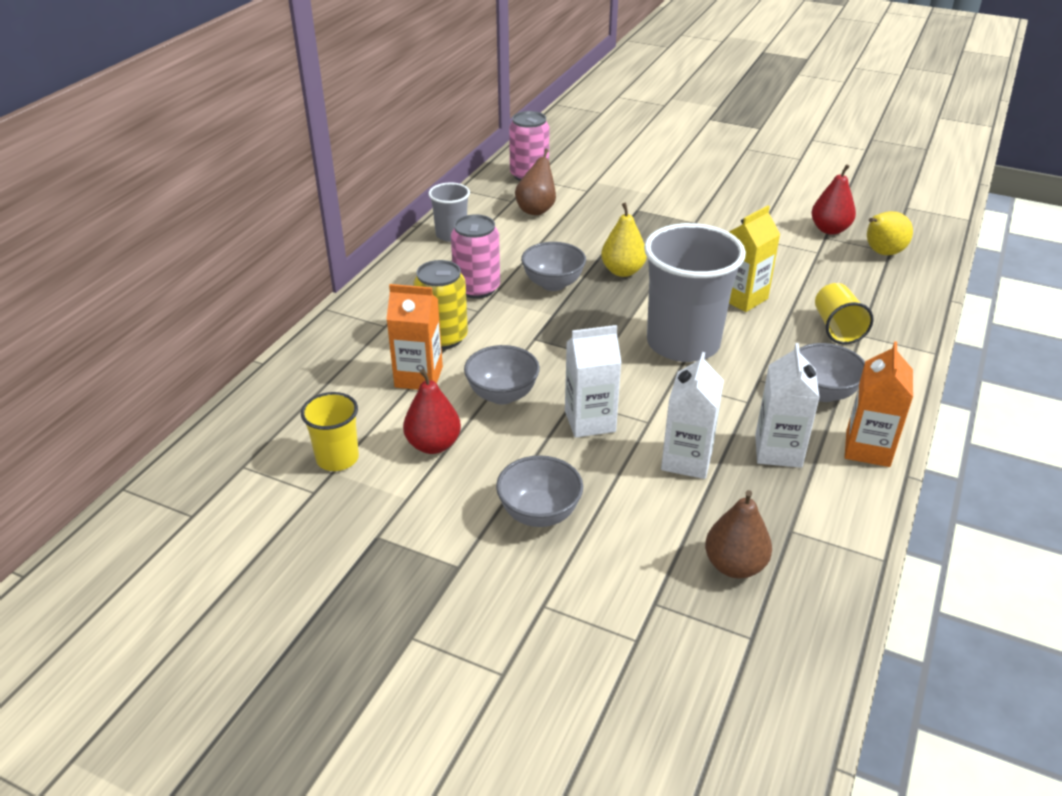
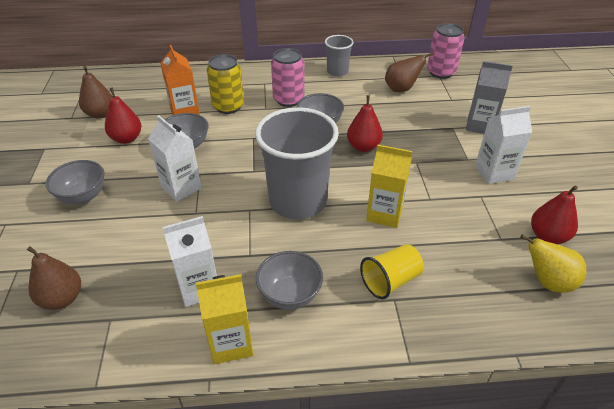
camera: 60 degrees right, 5 degrees up
yellow cup [301,392,359,471] -> brown pear [79,66,113,119]
yellow pear [601,203,647,277] -> red pear [347,95,383,152]
white carton [661,352,724,479] -> white carton moved to [475,106,532,184]
orange carton [845,341,913,467] -> yellow carton [196,274,253,364]
none -> grey carton [466,61,513,134]

